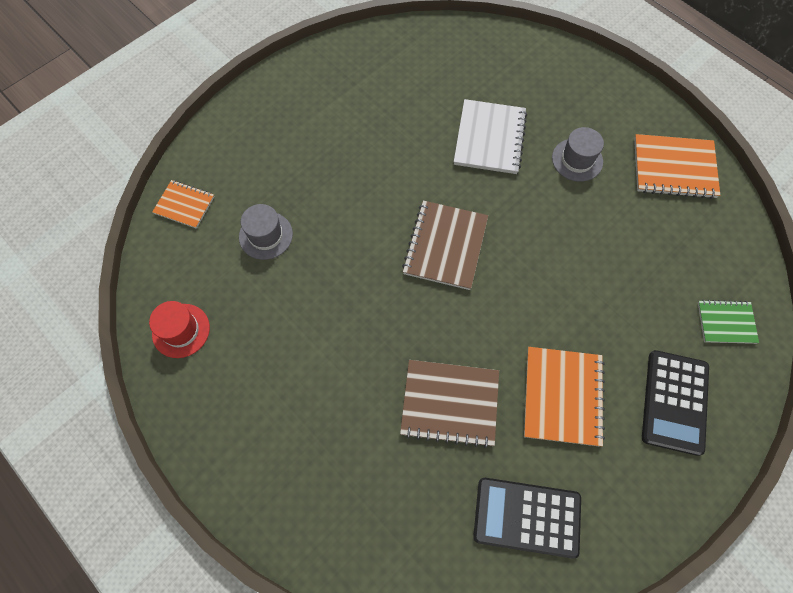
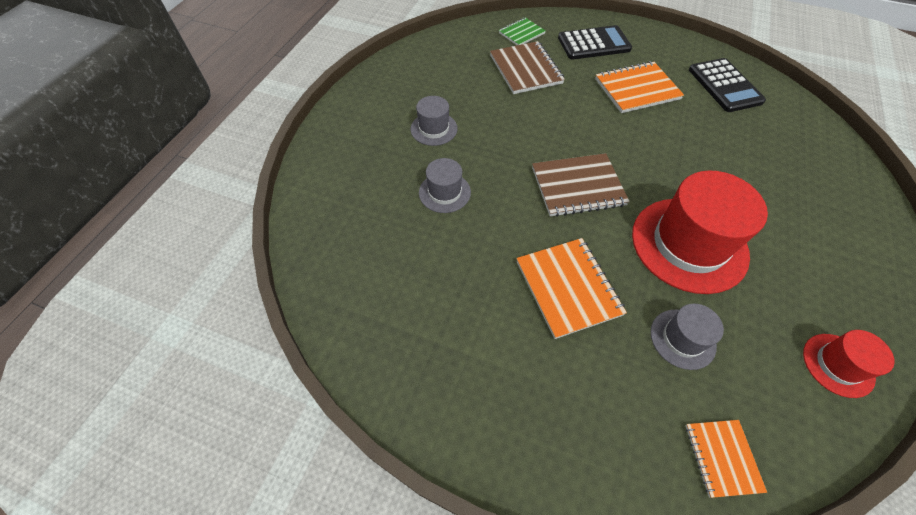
camera: 115 degrees left, 10 degrees down
brown notebook [400,360,499,448] -> brown notebook moved to [490,41,565,94]
white notebook [454,99,527,174] -> grey hat [419,158,471,213]
orange notebook [634,134,720,199] -> orange notebook moved to [516,238,627,339]
green notebook [698,300,759,344] -> green notebook turned 75 degrees clockwise [499,17,546,45]
none -> red hat [632,170,768,294]

